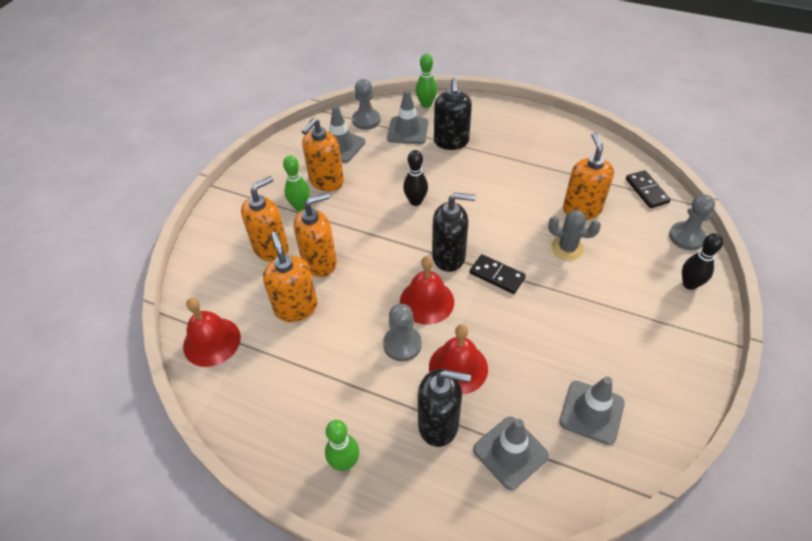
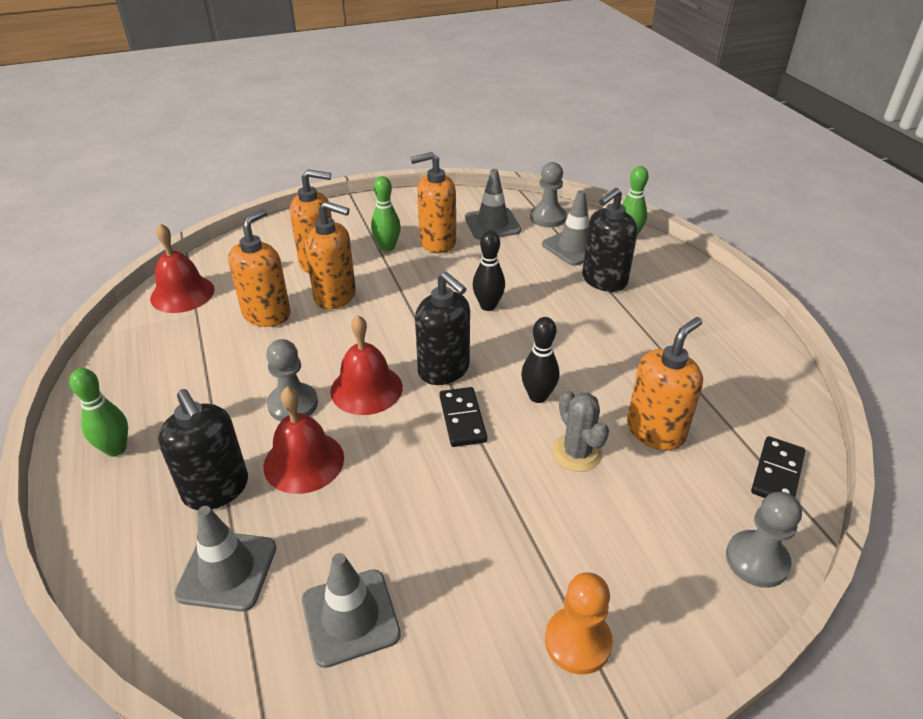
camera: 45 degrees right, 10 degrees down
black bowling pin [682,233,723,290] -> black bowling pin moved to [521,317,559,403]
none -> orange pawn [545,572,613,675]

